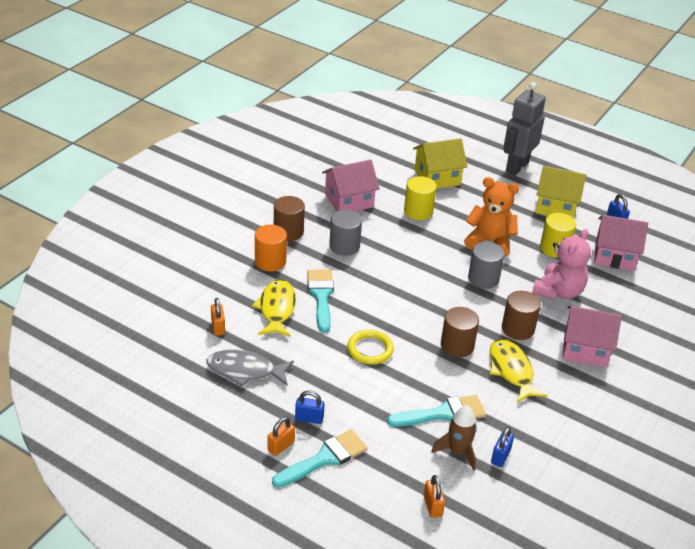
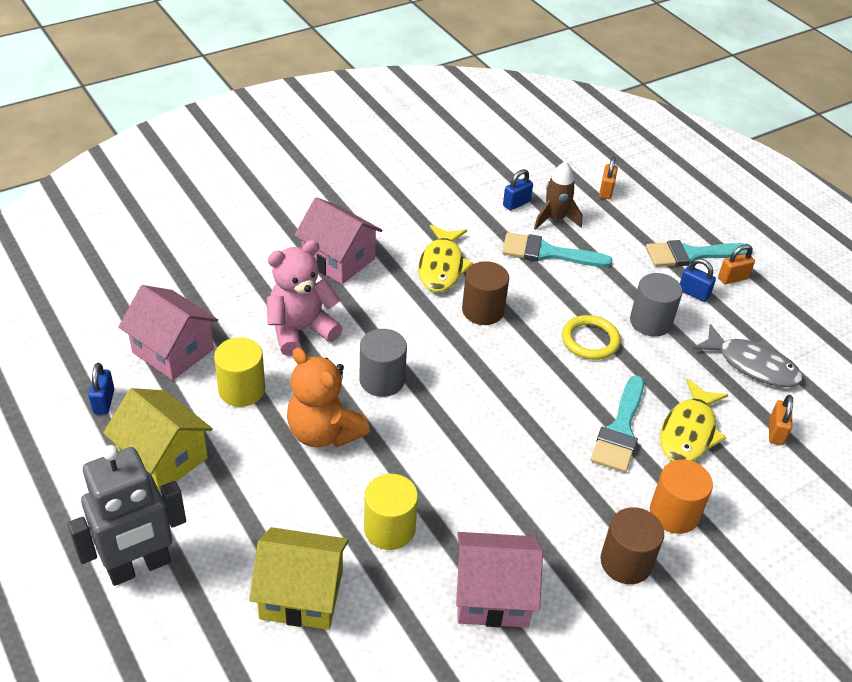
camera: 155 degrees left, 5 degrees up
grey cylinder [329,210,362,256] -> grey cylinder moved to [630,273,682,337]
brown cylinder [502,291,541,340] -> none

